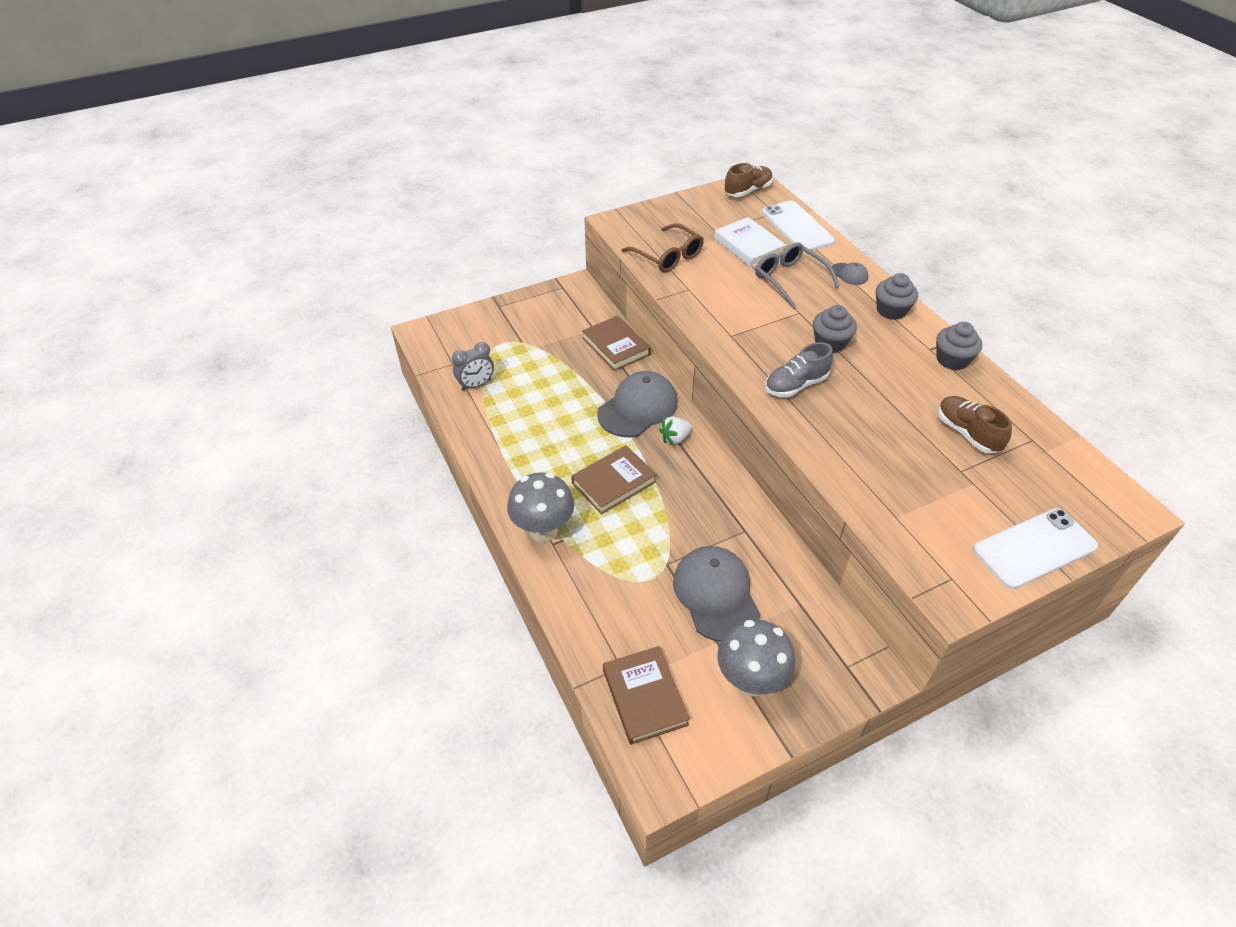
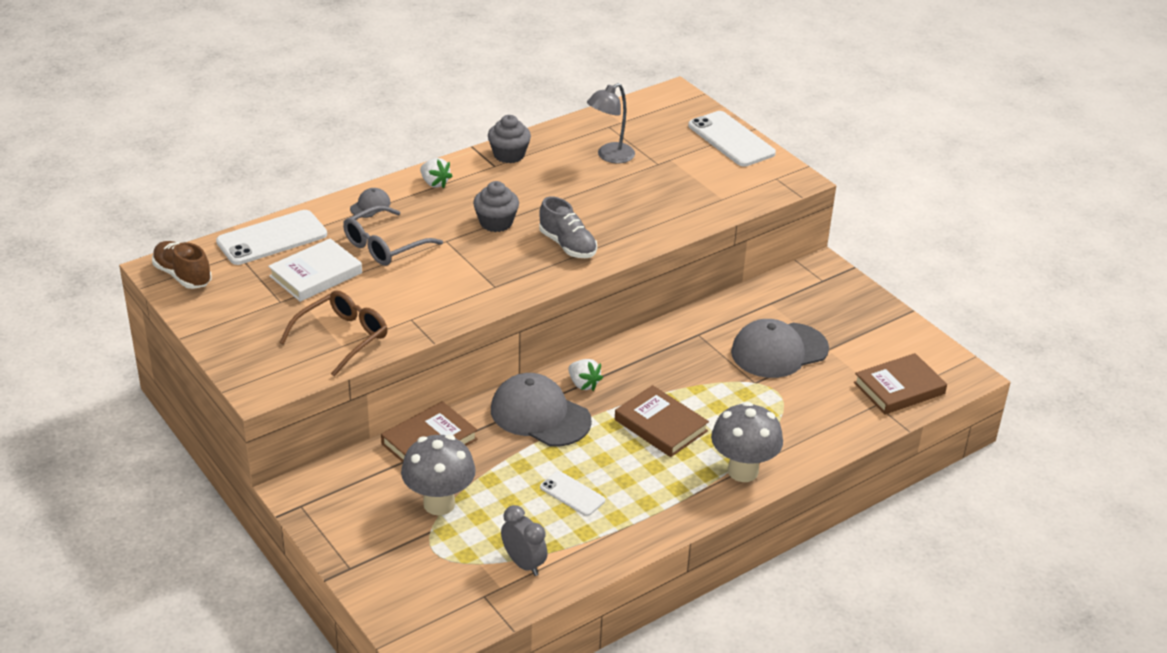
camera: 100 degrees left, 10 degrees down
grey mushroom [717,619,795,696] -> grey mushroom moved to [401,434,476,516]
grey cupcake [876,273,918,320] -> white strawberry [420,158,452,188]
brown shoe [938,396,1012,453] -> grey lamp [587,83,635,163]
none -> white phone [540,471,605,516]

